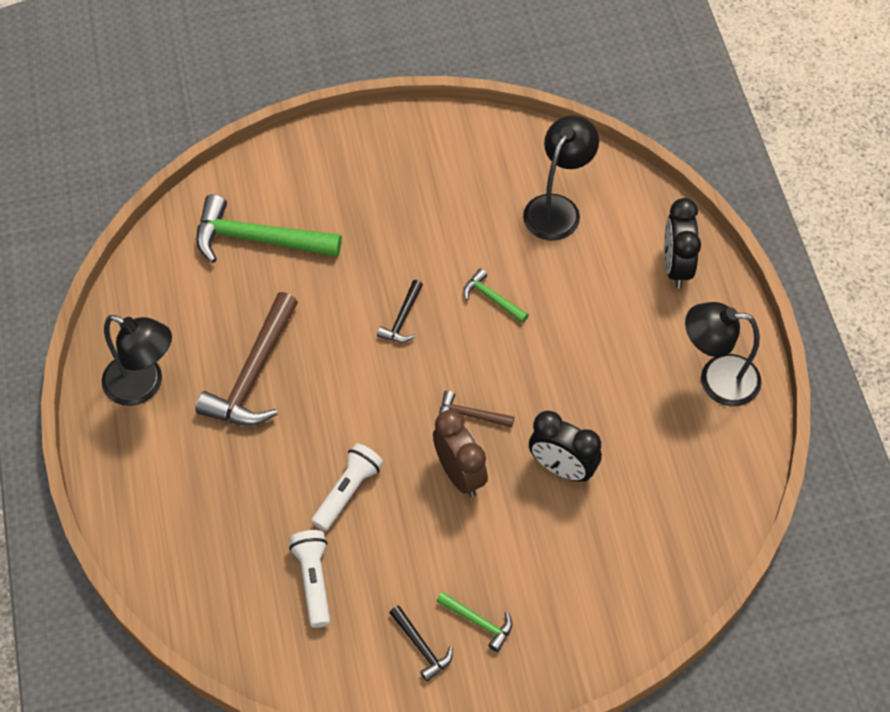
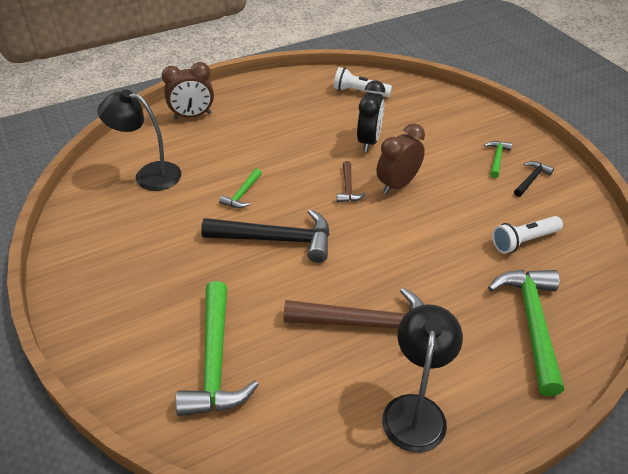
camera: 105 degrees left, 15 degrees down
white flashlight [312,443,384,531] -> white flashlight moved to [334,67,392,97]
black hammer [377,280,423,342] -> black hammer [201,209,330,263], size x2.06
black clock [664,198,701,288] -> brown clock [162,62,214,119]
black lamp [685,302,762,406] -> none
none -> green hammer [488,270,564,396]

